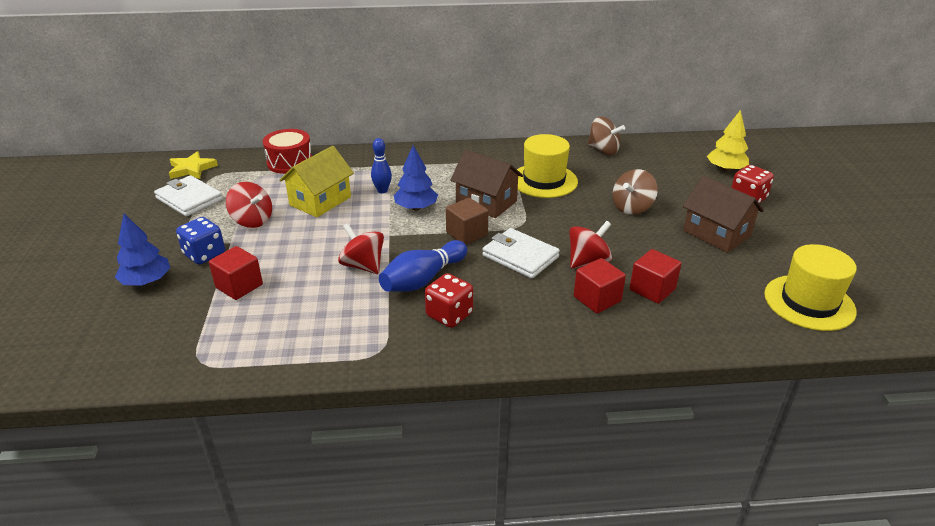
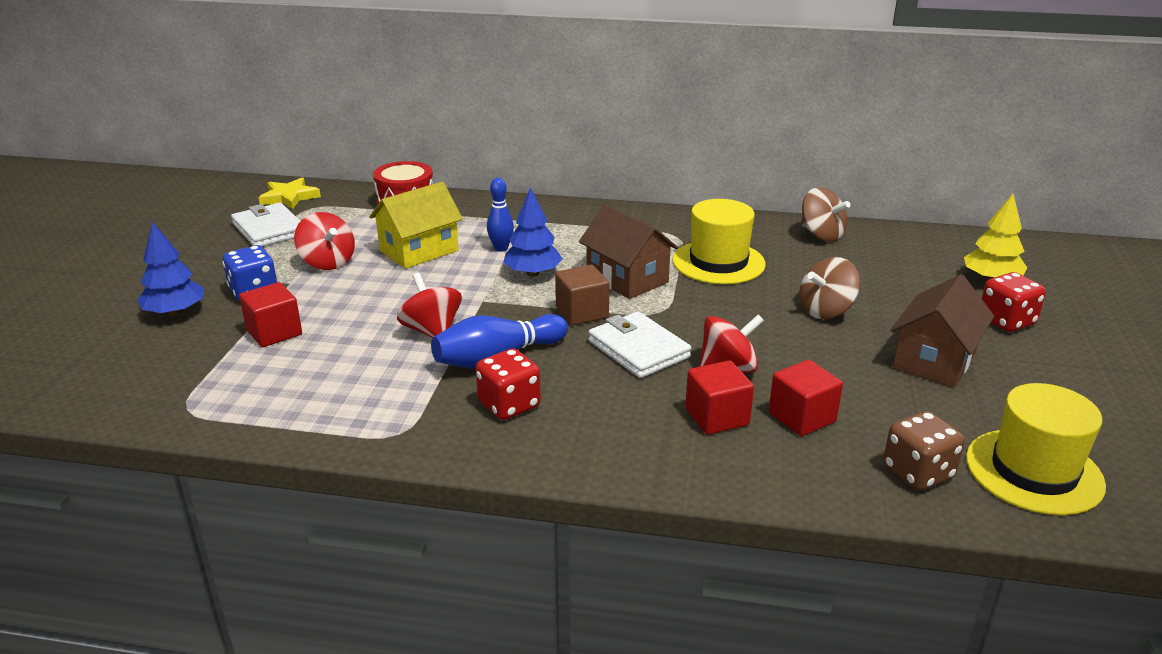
camera: 15 degrees right, 5 degrees down
brown house [683,176,764,253] -> brown house turned 60 degrees clockwise [891,274,994,388]
none -> brown dice [883,411,965,491]

